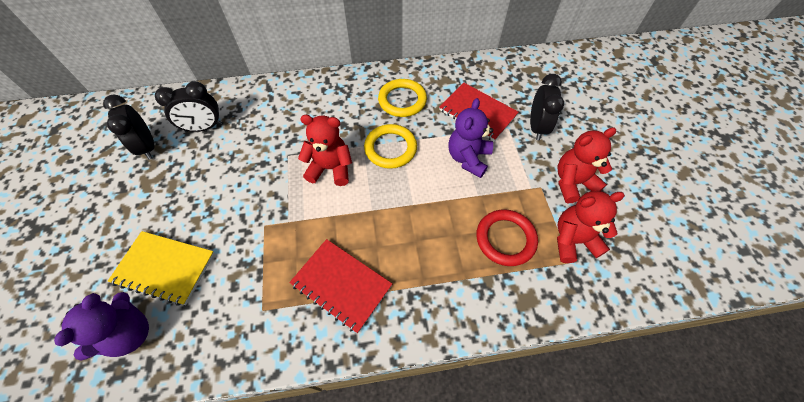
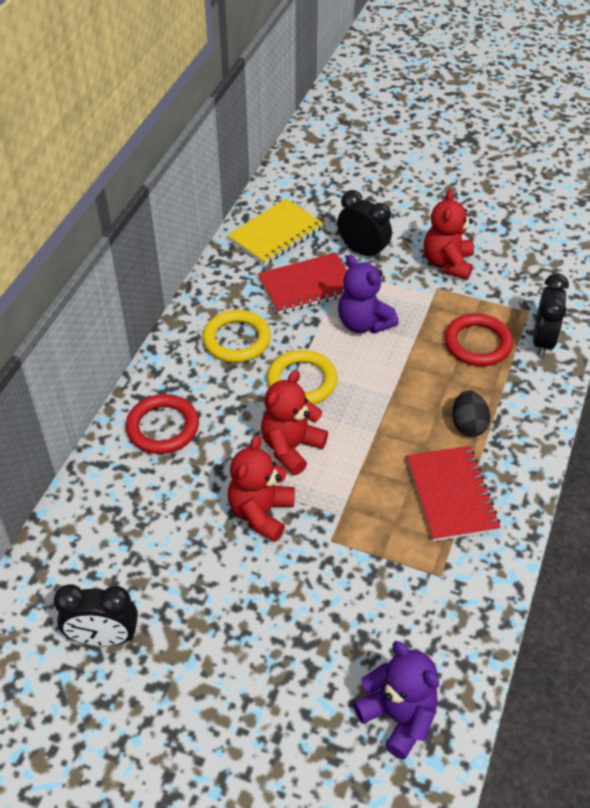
camera: 60 degrees left, 10 degrees down
yellow notebook [108,231,215,306] -> yellow notebook moved to [227,199,324,265]
black clock [155,81,222,132] -> black clock moved to [533,273,569,357]
red notebook [289,239,392,333] -> red notebook turned 75 degrees counterclockwise [406,446,501,541]
red teddy bear [557,191,625,263] -> red teddy bear moved to [228,435,295,542]
none -> red ring [126,394,199,454]
none -> black egg [452,390,490,437]

